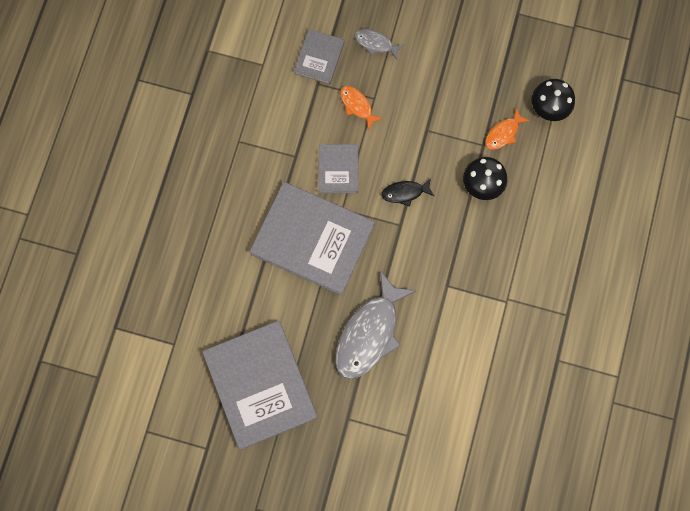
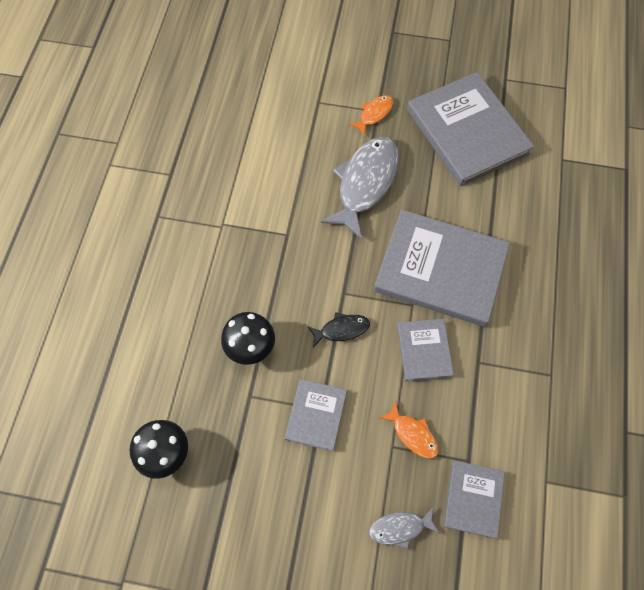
camera: 175 degrees right, 10 degrees down
grey fish [354,29,405,60] -> grey fish turned 150 degrees clockwise [369,507,440,549]
orange fish [485,108,530,150] -> orange fish moved to [349,95,393,136]
none -> grey book [285,379,347,451]

